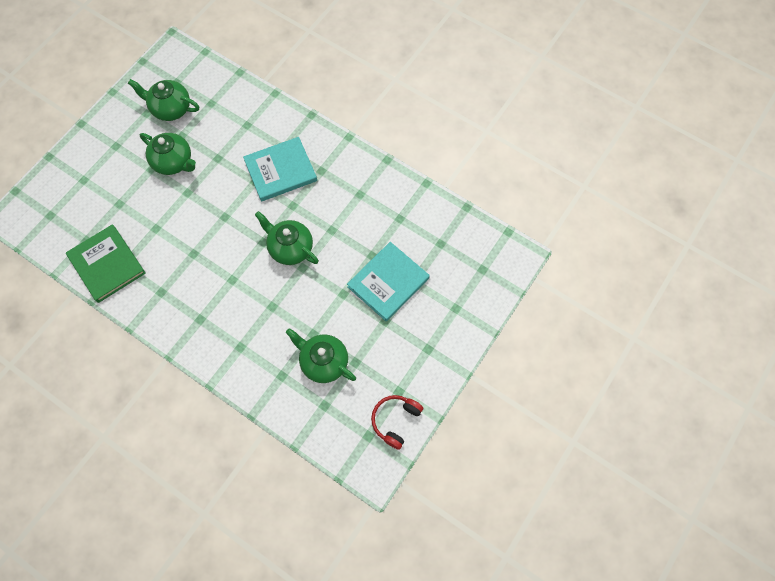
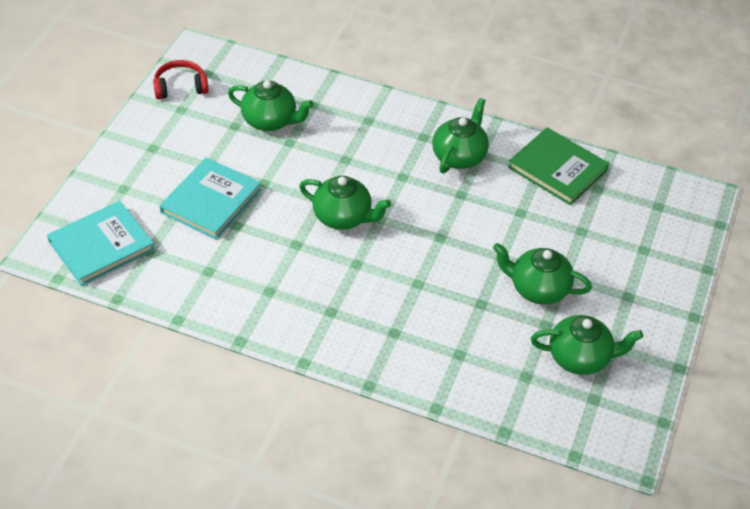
camera: 165 degrees right, 20 degrees down
turquoise book [243,137,317,202] -> turquoise book moved to [47,201,155,286]
red headphones [371,395,423,450] -> red headphones turned 120 degrees counterclockwise [153,60,209,99]
none -> green teapot [432,98,489,173]

